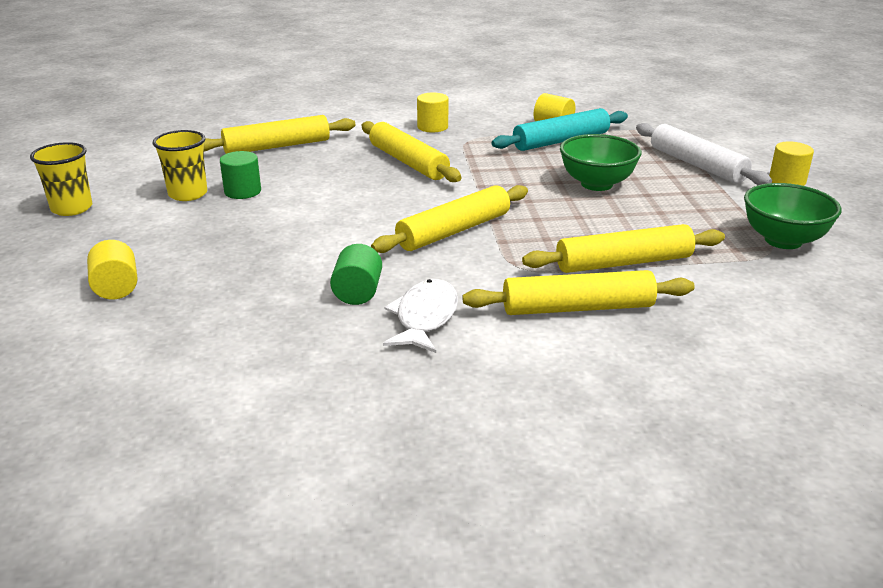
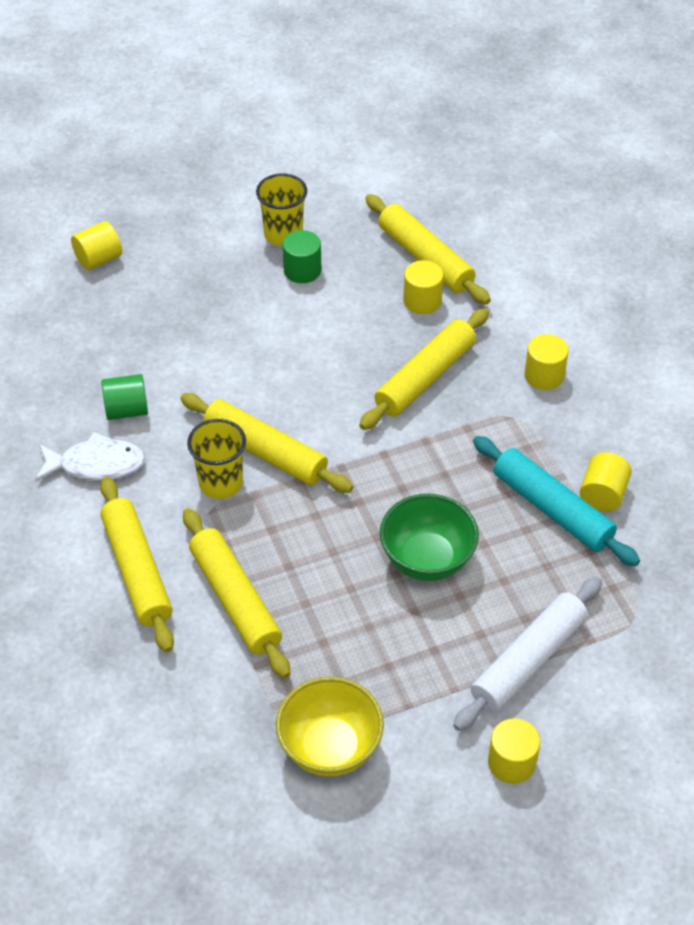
camera: 75 degrees right, 20 degrees up
yellow cup [30,142,92,216] -> yellow cup moved to [187,419,246,499]
green bowl [744,183,842,249] -> yellow bowl [276,677,384,777]
none -> yellow cylinder [403,260,444,314]

